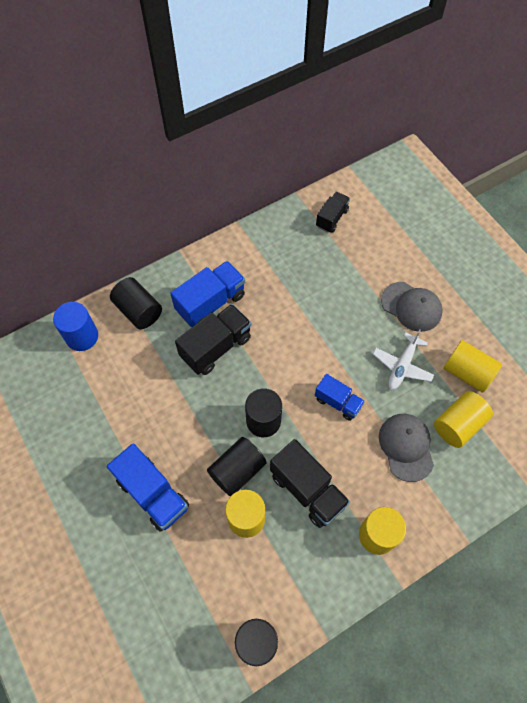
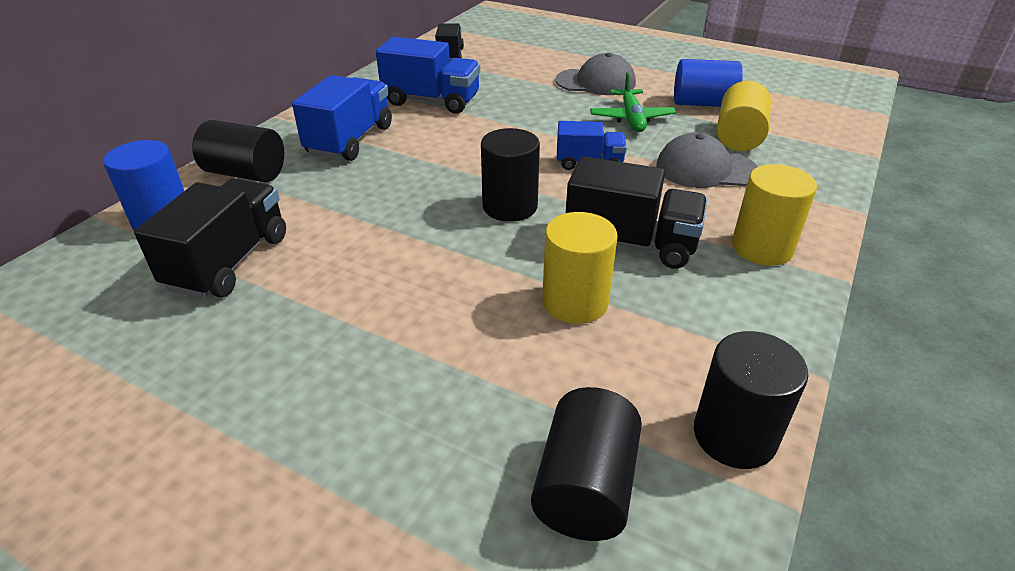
camera: 30 degrees left, 25 degrees down
blue truck [107,443,189,532] -> blue truck moved to [376,37,480,114]
black truck [175,304,251,375] -> black truck moved to [134,178,286,299]
black cylinder [207,437,267,496] -> black cylinder moved to [531,387,642,541]
white plane [373,329,434,390] -> green plane [590,72,677,132]
grey cap [379,414,434,482] -> grey cap turned 45 degrees counterclockwise [656,132,758,188]
yellow cylinder [443,340,502,393] -> blue cylinder [674,59,743,107]

